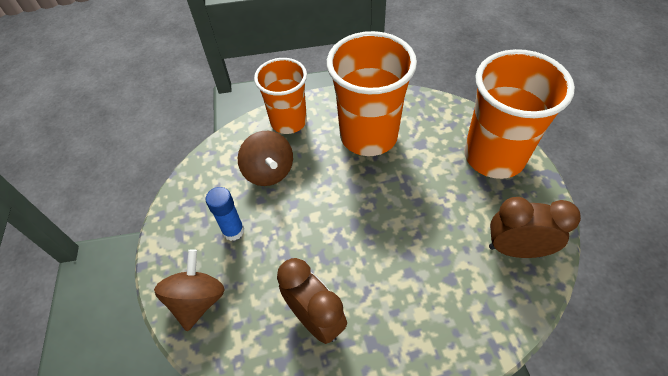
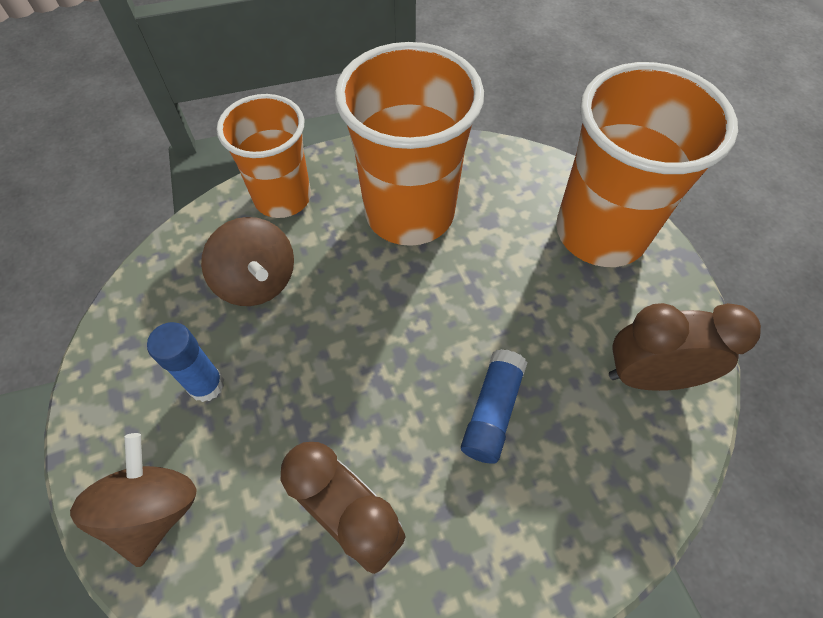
camera: 10 degrees left, 5 degrees up
none -> blue glue stick [461,349,527,464]

